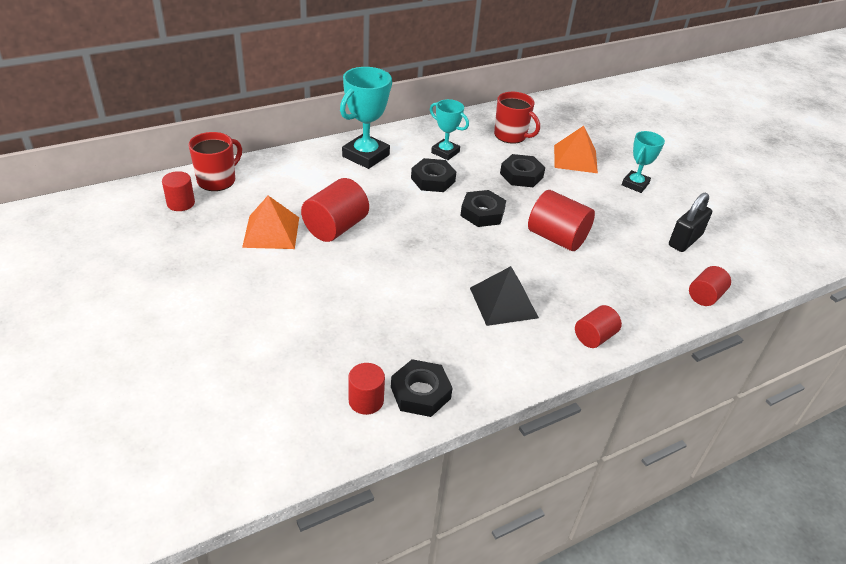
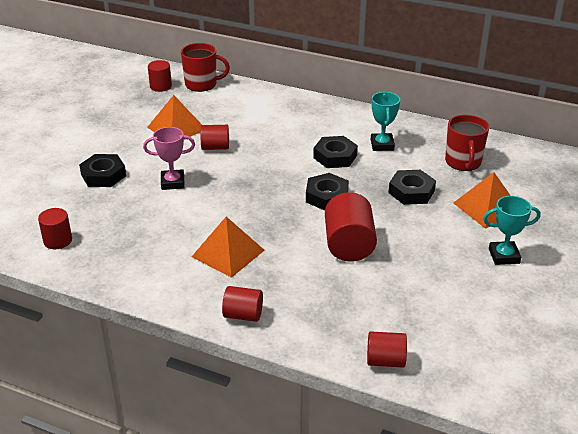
camera: 55 degrees right, 5 degrees down
red cylinder [301,178,369,242] -> red cylinder [200,125,229,150], size x0.60
turquoise trophy [340,67,392,169] -> none
black nut [391,359,453,417] -> black nut moved to [79,154,126,187]
black pyramid [470,266,539,326] -> orange pyramid [192,217,265,278]
black padlock [669,193,712,252] -> none
none -> pink trophy [143,127,195,190]

